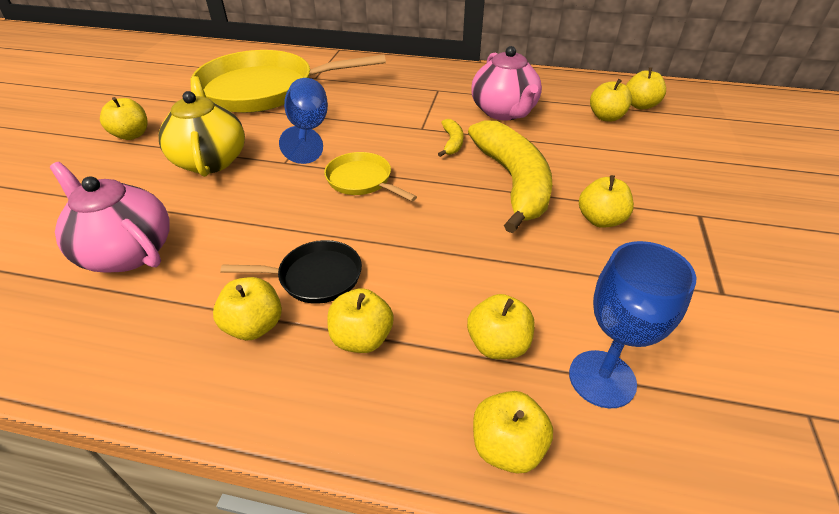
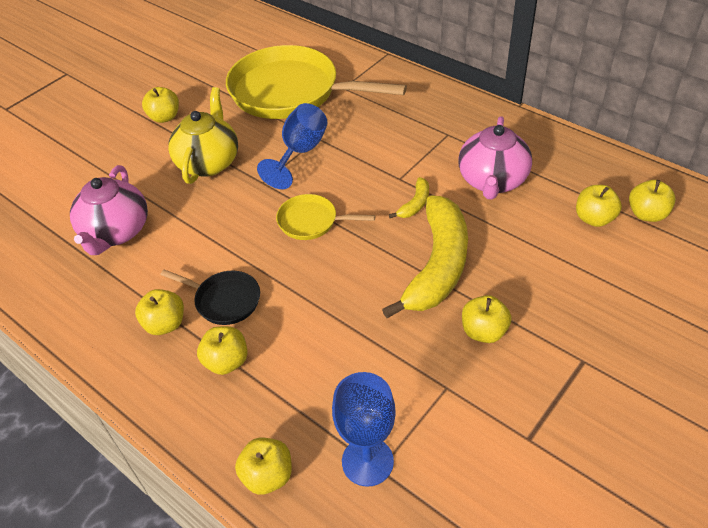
camera: 30 degrees right, 5 degrees up
pink teapot [50,162,170,273] -> pink teapot turned 150 degrees counterclockwise [70,165,148,255]
yellow pan [324,152,417,201] -> yellow pan turned 60 degrees counterclockwise [276,194,375,240]
yellow apple [467,294,535,359] -> none

